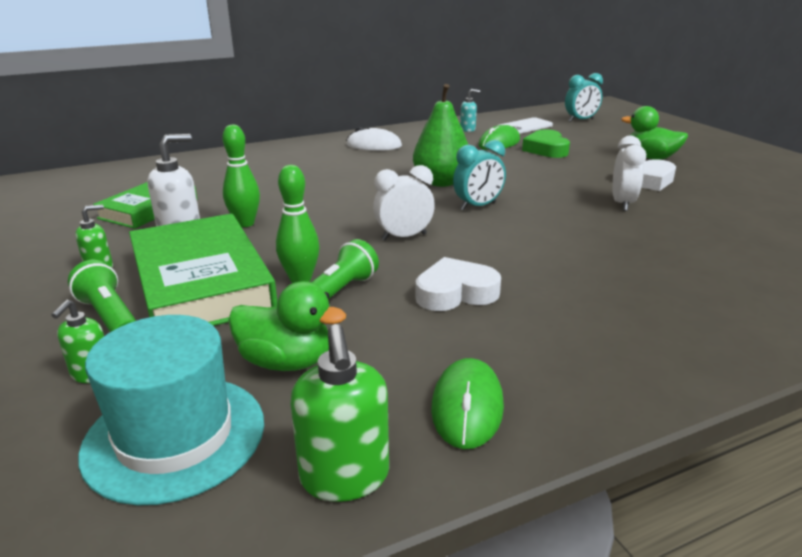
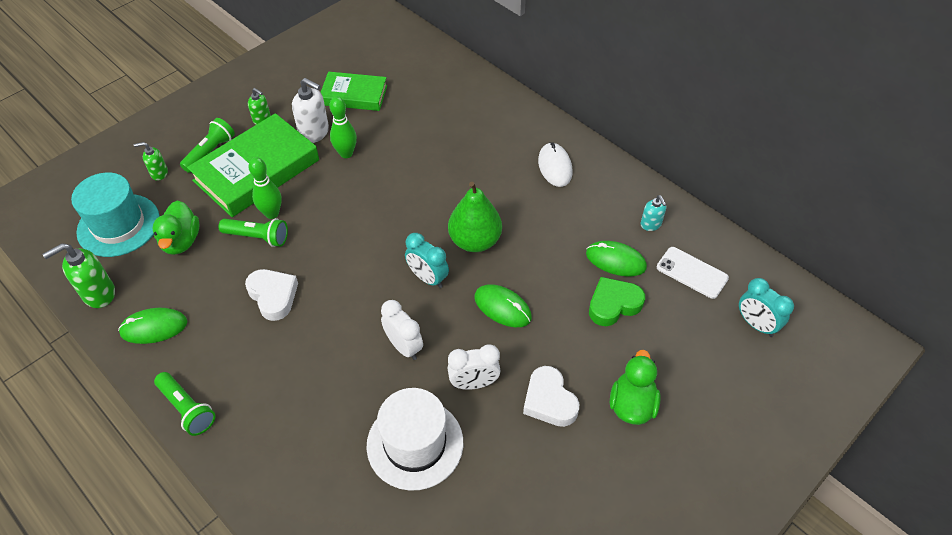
camera: 70 degrees right, 25 degrees up
white clock [373,165,435,241] -> white clock moved to [381,300,423,360]
none -> green flashlight [154,372,216,436]
none -> white hat [366,388,463,490]
none -> green mouse [475,284,532,327]

